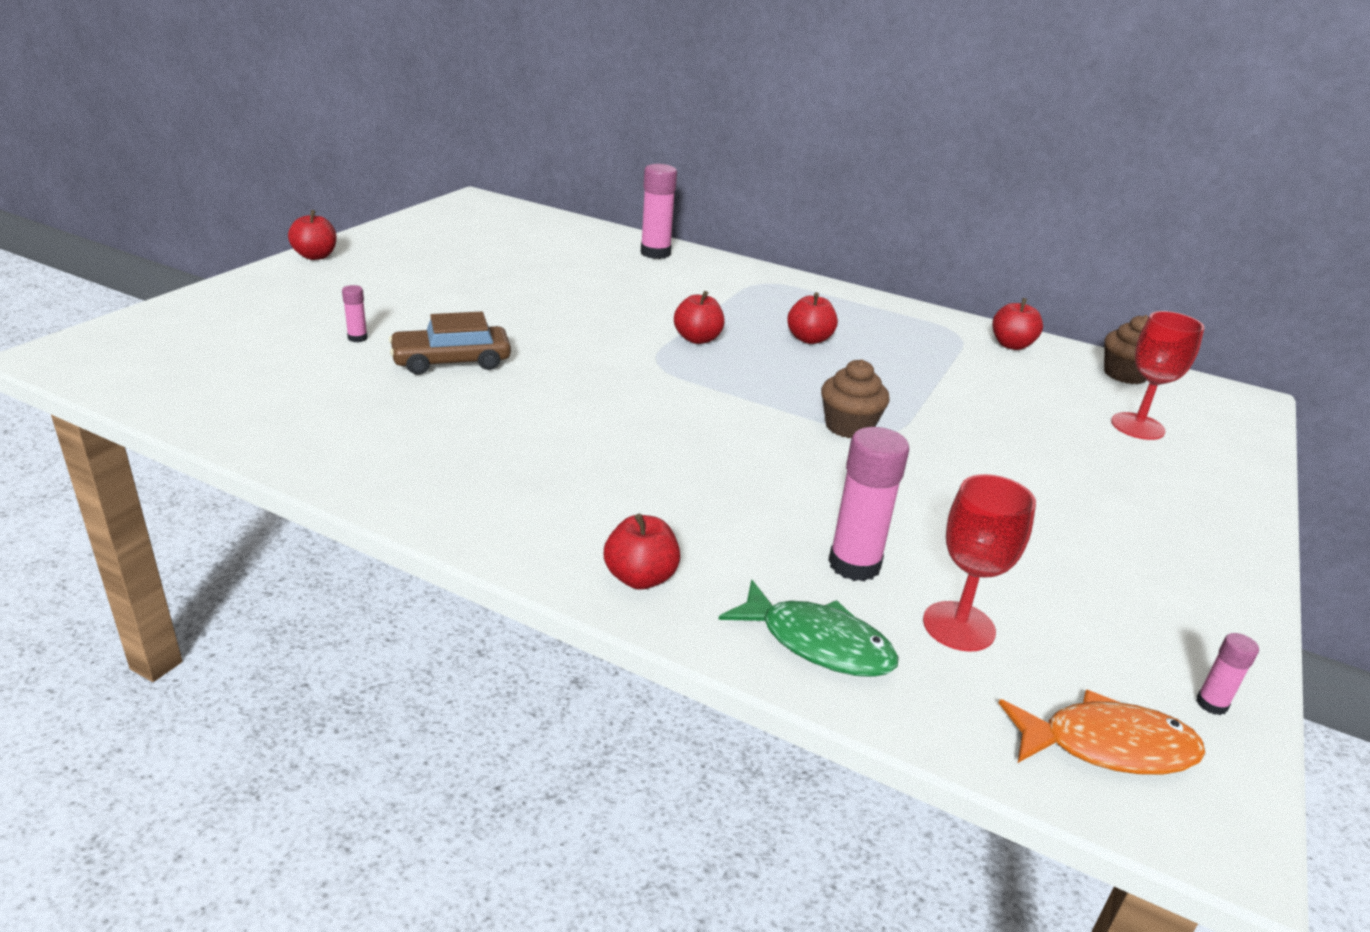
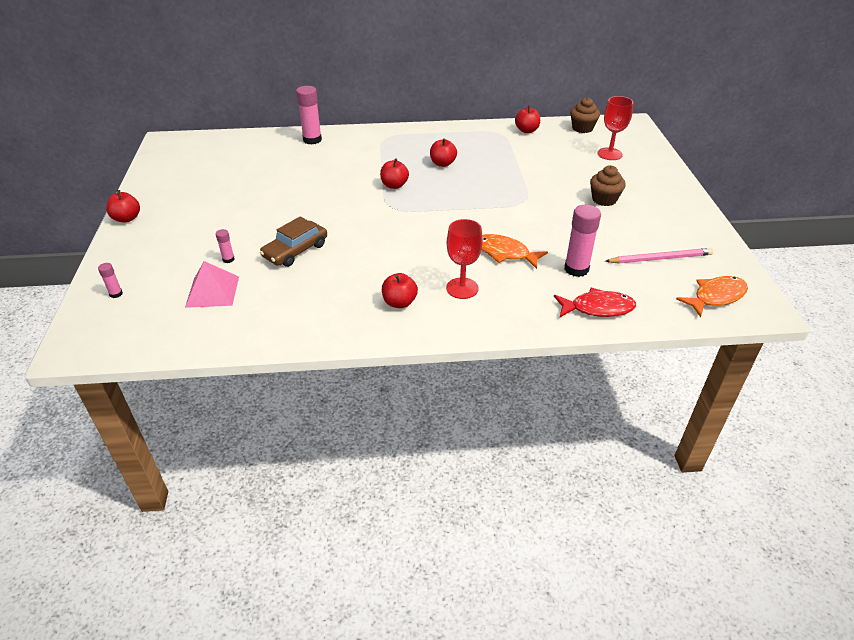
camera: 30 degrees left, 10 degrees up
red apple [604,514,680,590] -> red apple moved to [382,273,418,308]
green fish [718,580,899,677] -> red fish [554,288,636,317]
brown cupcake [821,359,890,438] -> brown cupcake moved to [590,165,626,206]
red goblet [923,474,1036,652] -> red goblet moved to [446,219,483,299]
pink glue stick [1196,633,1259,715] -> pink glue stick moved to [98,263,123,298]
none -> pink pyramid [185,261,239,308]
none -> orange fish [482,234,548,269]
none -> pink pencil [605,248,713,264]

